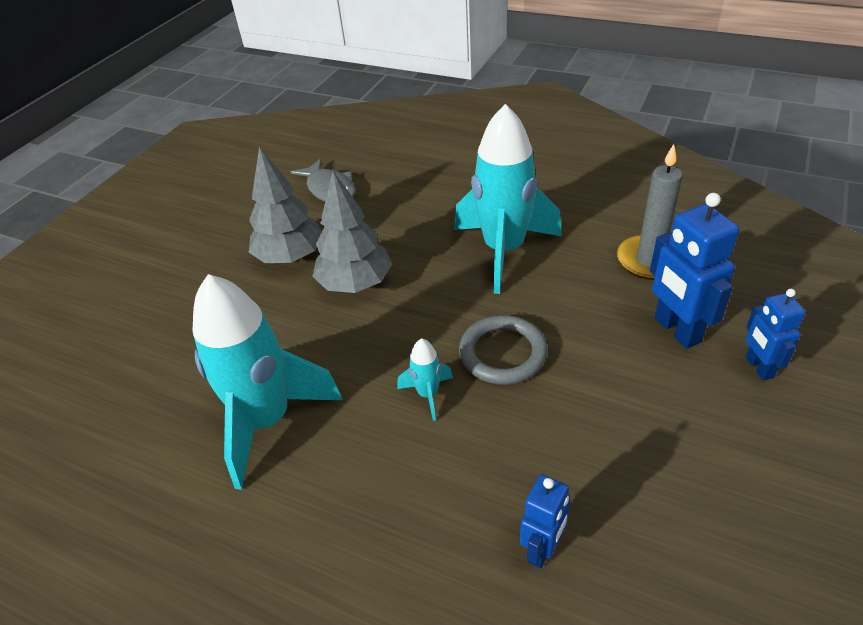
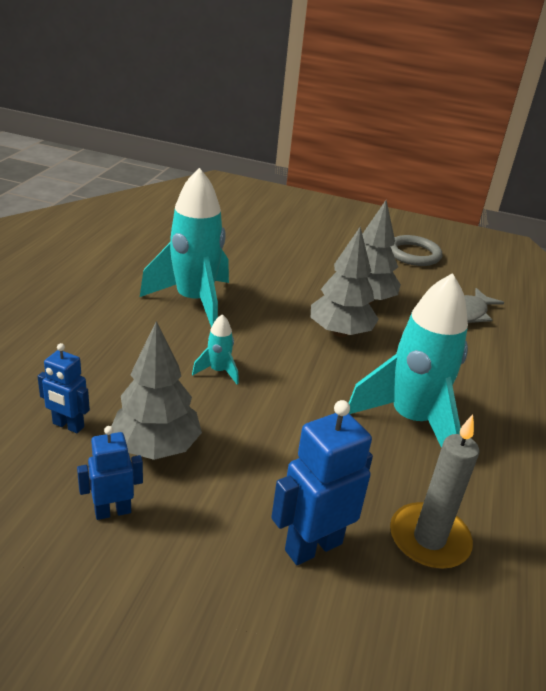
camera: 75 degrees right, 10 degrees down
grey ring [459,315,548,385] -> grey ring moved to [390,235,442,266]
blue robot [745,289,805,380] -> blue robot moved to [77,426,143,520]
none -> grey tree [111,321,202,460]

